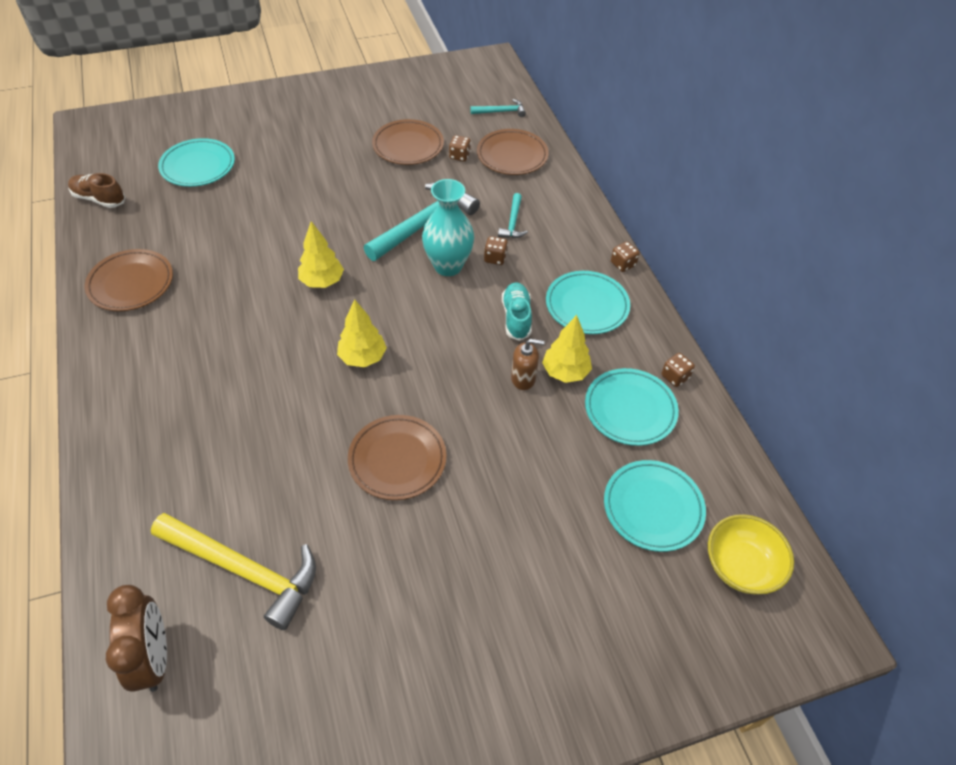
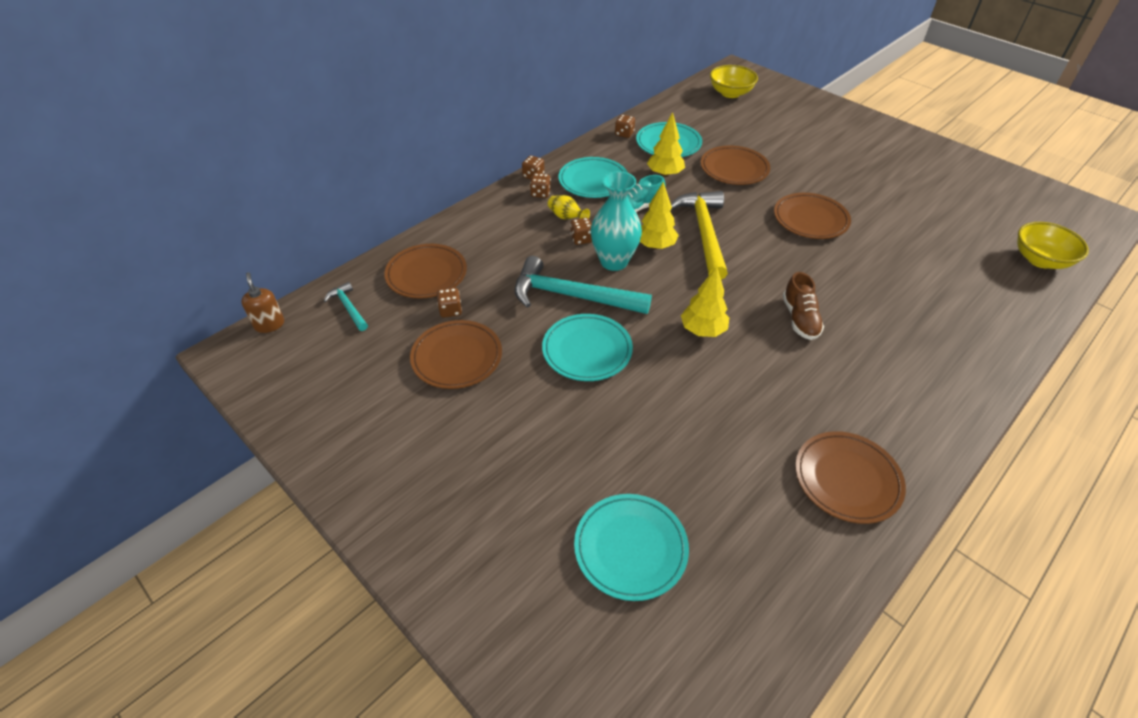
camera: 115 degrees left, 5 degrees down
brown shoe [68,173,126,208] -> brown shoe moved to [783,272,824,340]
brown clock [106,585,167,692] -> yellow bowl [1017,222,1089,269]
yellow hammer [151,513,316,630] -> yellow hammer moved to [671,191,728,280]
yellow tree [337,299,387,367] -> yellow tree moved to [640,182,679,249]
turquoise hammer [498,193,528,238] -> none
brown soap dispenser [511,339,544,390] -> brown soap dispenser moved to [241,272,284,333]
turquoise plate [604,460,706,552] -> turquoise plate moved to [542,314,633,381]
none -> brown dice [530,173,551,198]
none -> yellow vase [548,195,590,219]
none -> brown plate [701,146,770,185]

